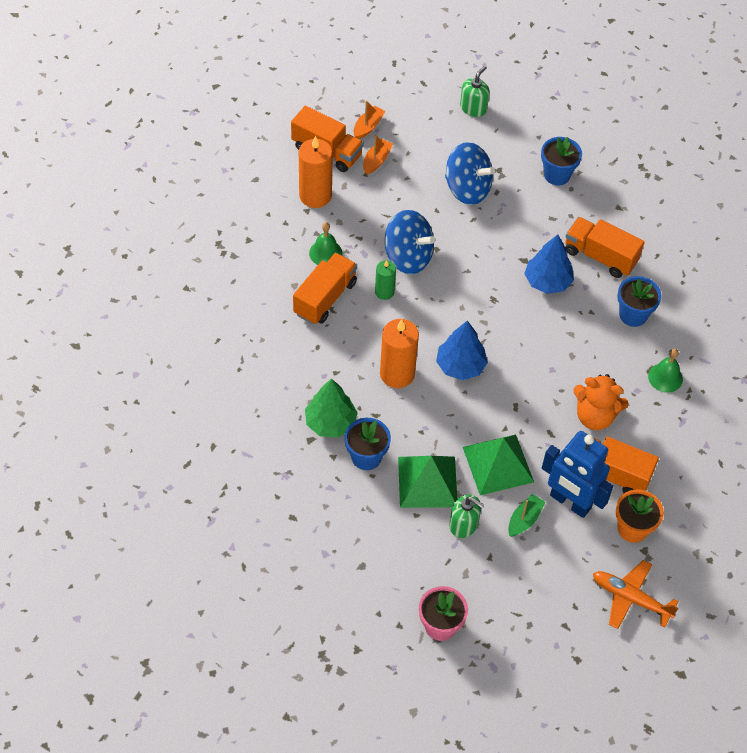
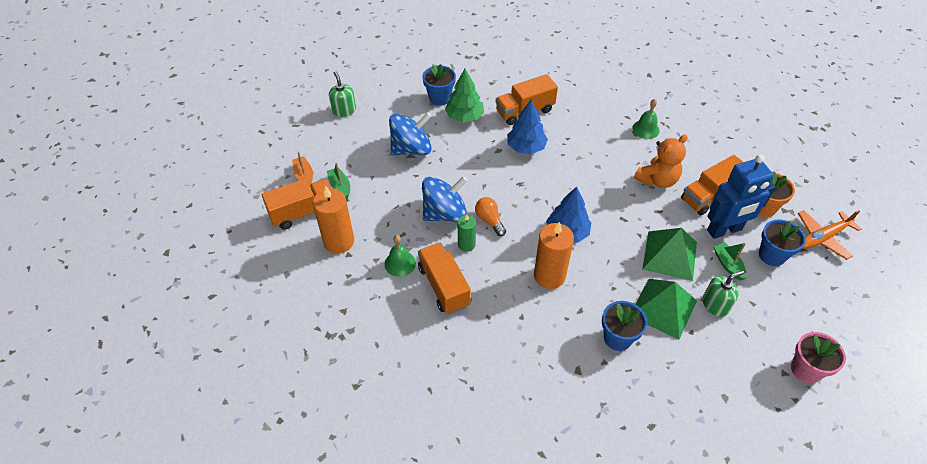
camera: 55 degrees left, 5 degrees down
green tree [305,378,358,438] -> green tree moved to [445,69,484,122]
orange boat [363,135,393,174] -> green boat [327,163,350,199]
blue flower pot [617,276,662,327] -> blue flower pot moved to [759,219,806,266]
none -> orange light bulb [475,197,506,236]

